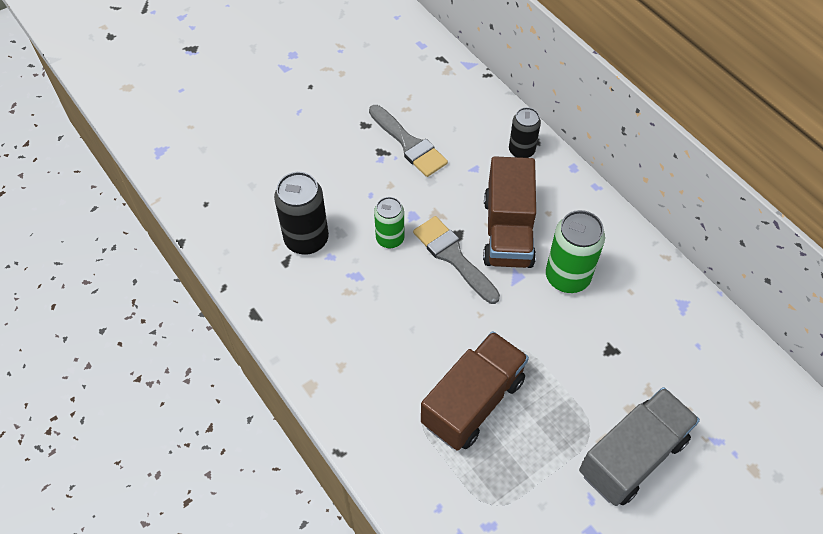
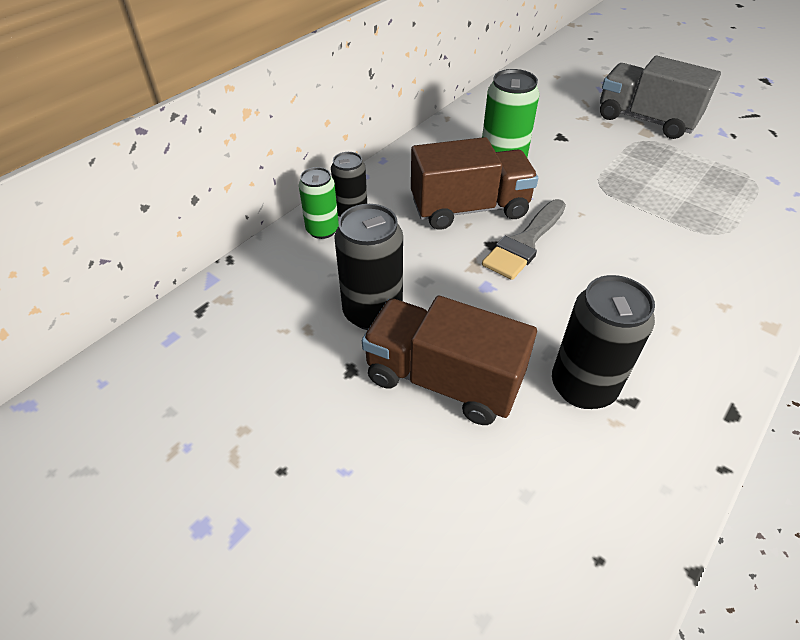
camera: 105 degrees left, 10 degrees down
grey brush [369,105,448,177] -> black can [334,204,403,330]
green can [374,197,404,248] -> green can moved to [299,167,339,239]
brown truck [421,331,529,451] -> brown truck moved to [362,295,537,425]

